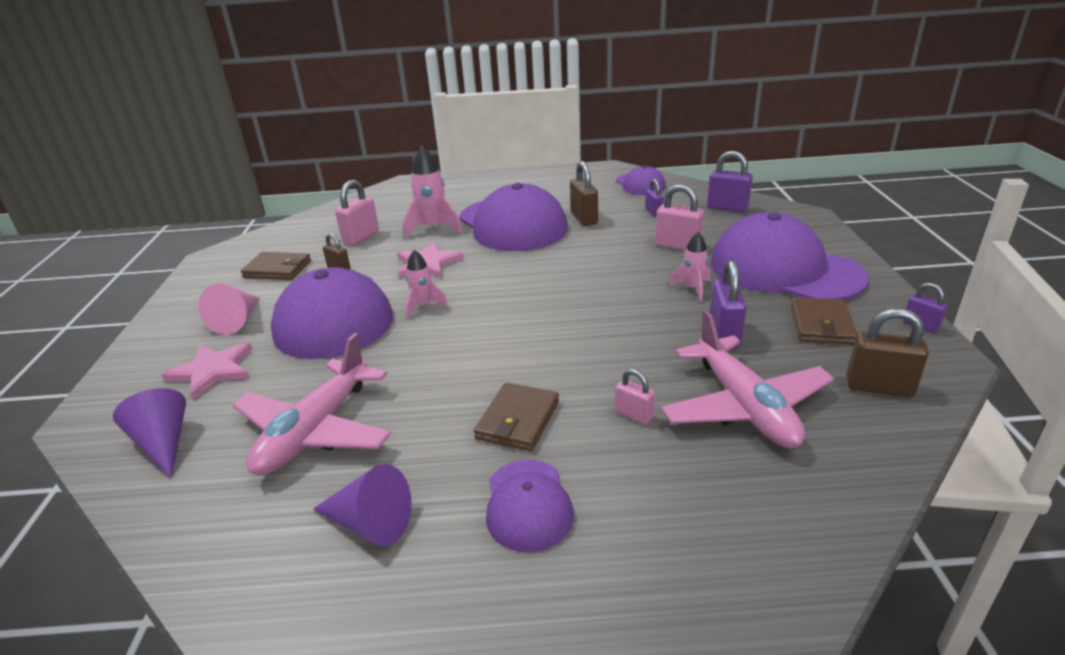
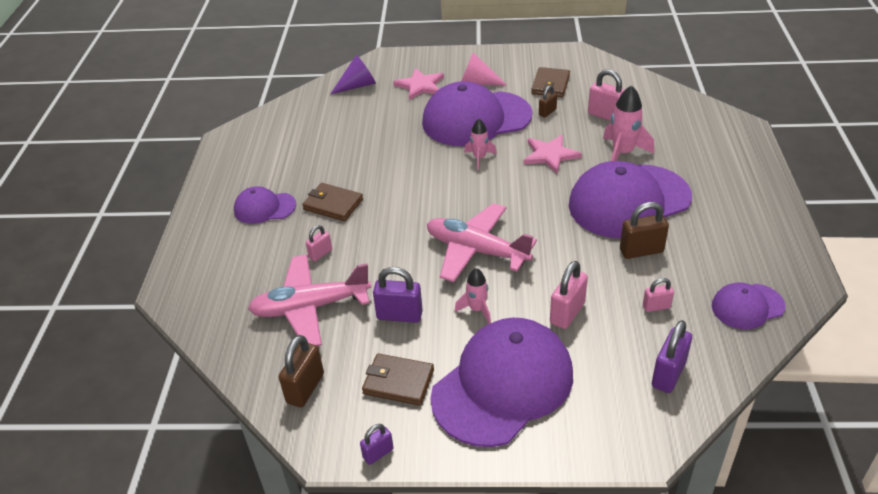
camera: 95 degrees right, 10 degrees up
pink plane [233,333,392,475] -> pink plane moved to [427,203,537,283]
purple cone [313,464,412,546] -> none
purple padlock [645,179,664,217] -> pink padlock [643,278,674,312]

